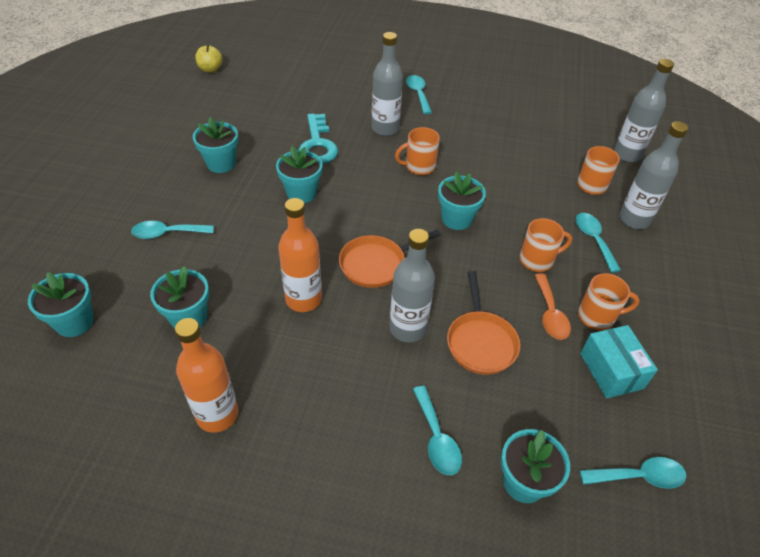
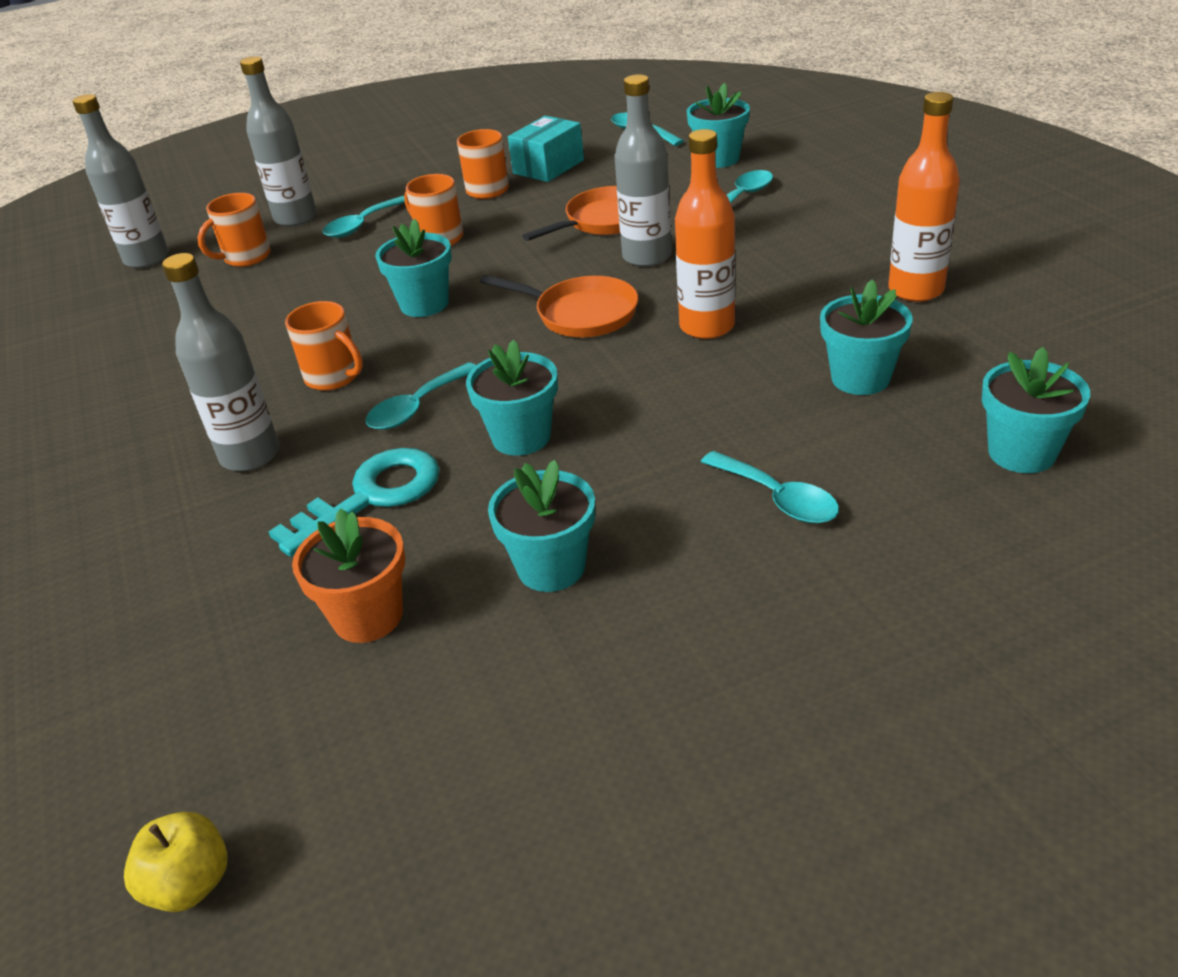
camera: 120 degrees left, 10 degrees down
turquoise spoon [406,75,432,114] -> turquoise spoon moved to [365,362,476,430]
orange spoon [535,273,571,340] -> none
none -> orange flower pot [292,508,405,643]

